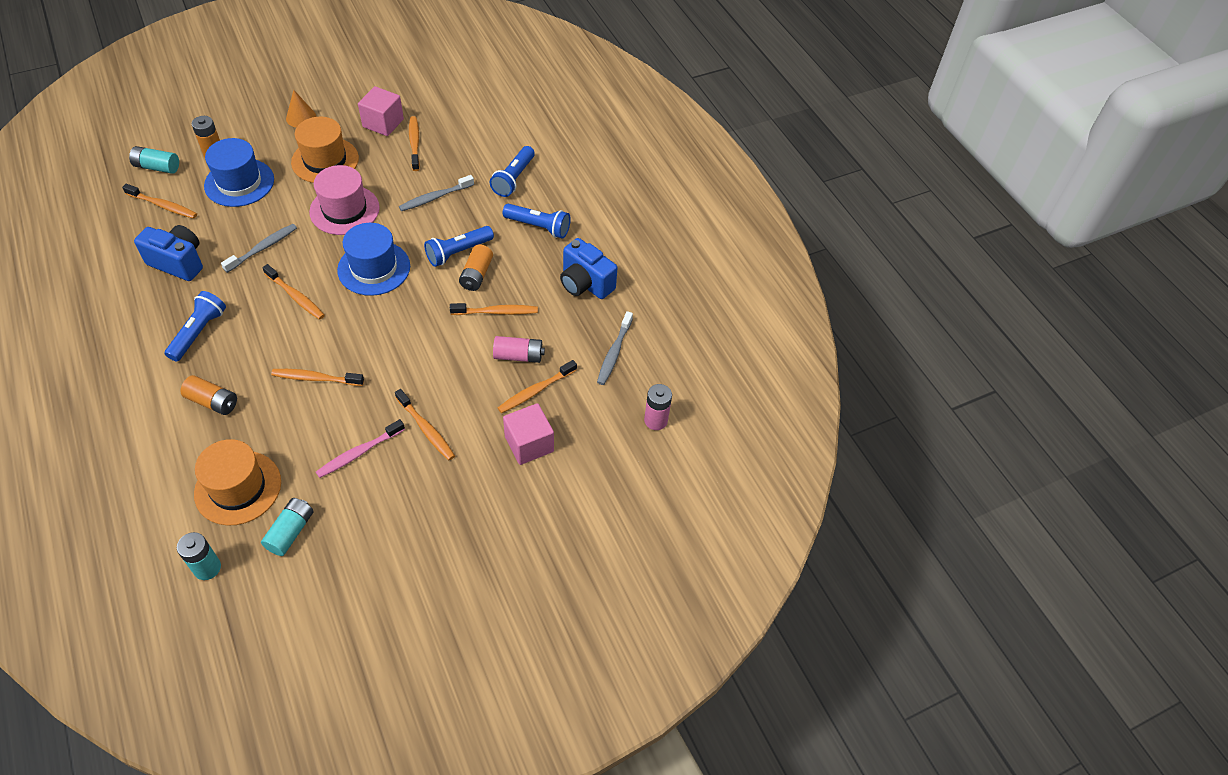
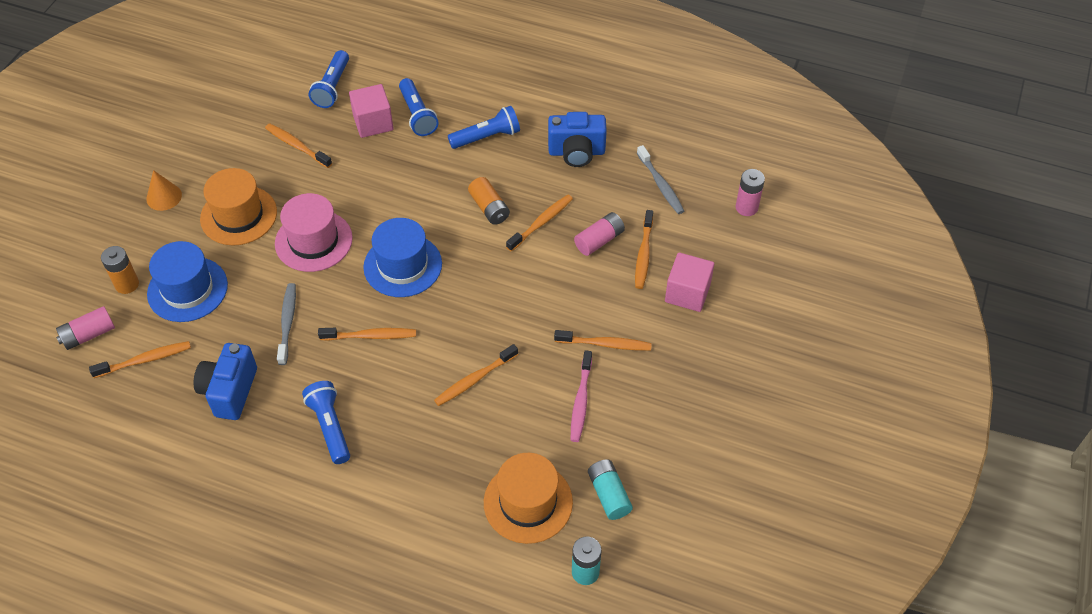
camera: 40 degrees left, 0 degrees up
turquoise battery [129,146,179,174] -> pink battery [56,306,115,350]
blue camera [134,225,203,281] -> blue camera turned 60 degrees counterclockwise [194,343,257,420]
orange battery [180,375,237,415] -> none
pink cube [358,86,404,136] -> pink cube moved to [349,84,394,138]
grey toothbrush [399,175,474,211] -> none
blue flashlight [424,226,494,267] -> blue flashlight moved to [309,50,349,108]

